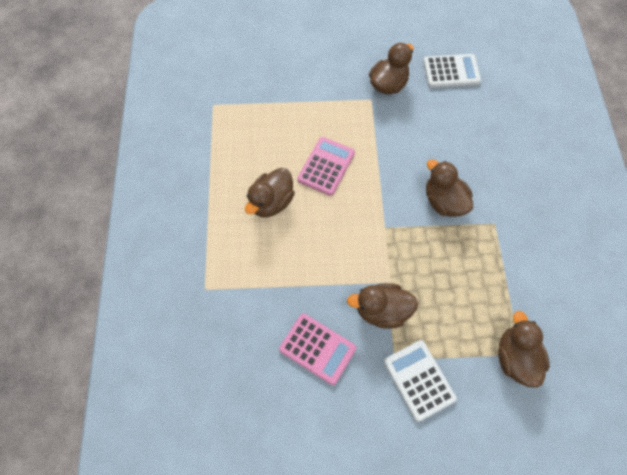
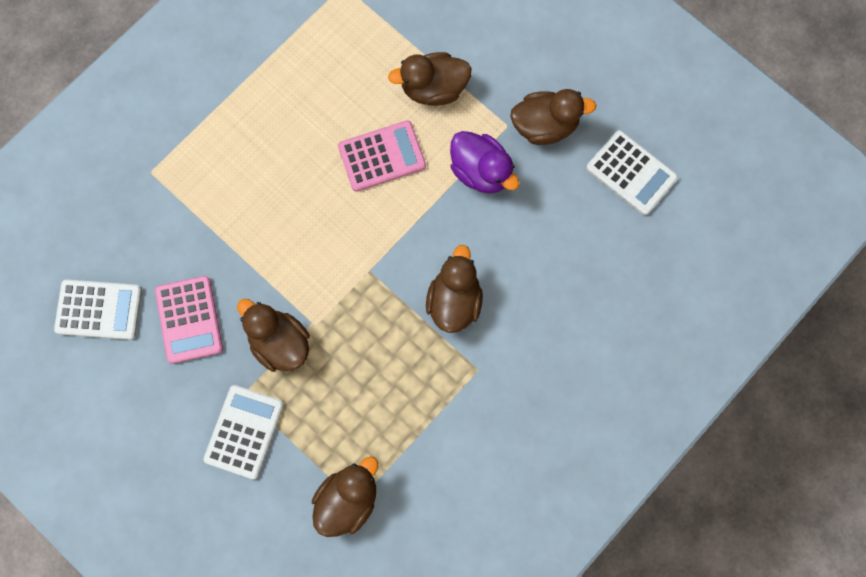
camera: 45 degrees right, 10 degrees up
brown duck [245,168,295,217] -> brown duck moved to [388,52,472,106]
none -> white calculator [54,279,142,340]
none -> purple duck [450,131,520,193]

